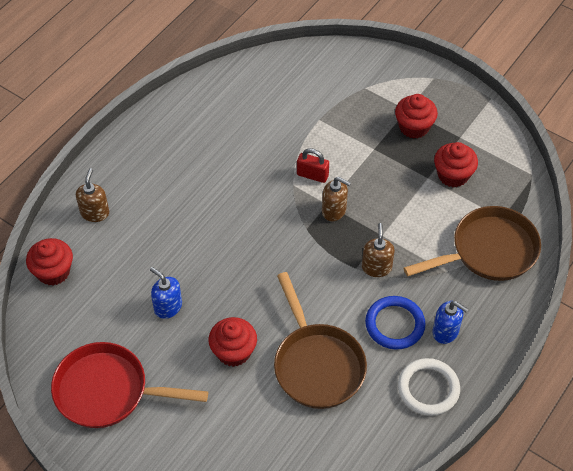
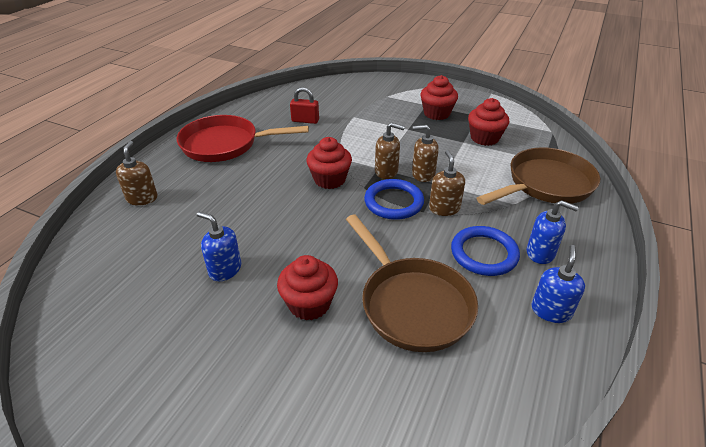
camera: 10 degrees left, 15 degrees down
red cupcake [26,238,73,286] -> red cupcake moved to [306,137,352,189]
red pan [51,342,208,428] -> red pan moved to [177,115,309,162]
red padlock [297,148,329,183] -> red padlock moved to [290,87,319,124]
white ring [398,358,460,416] -> blue soap dispenser [532,245,585,323]
none -> blue ring [364,179,424,220]
none -> brown soap dispenser [412,125,439,182]

